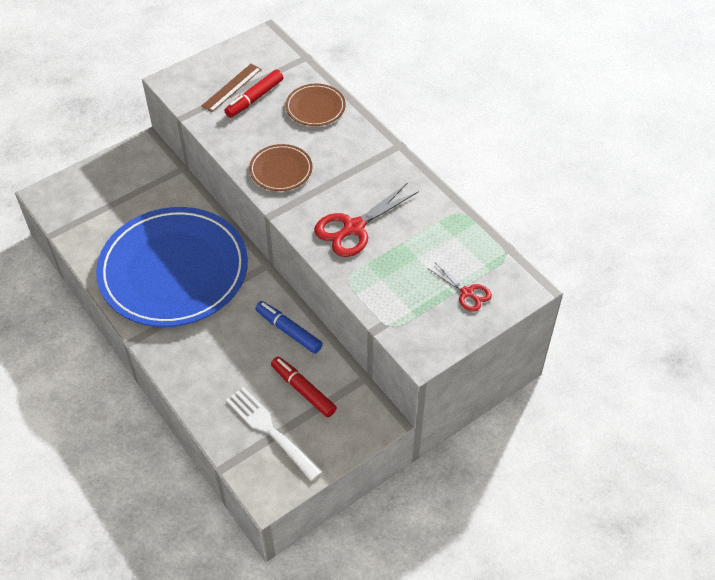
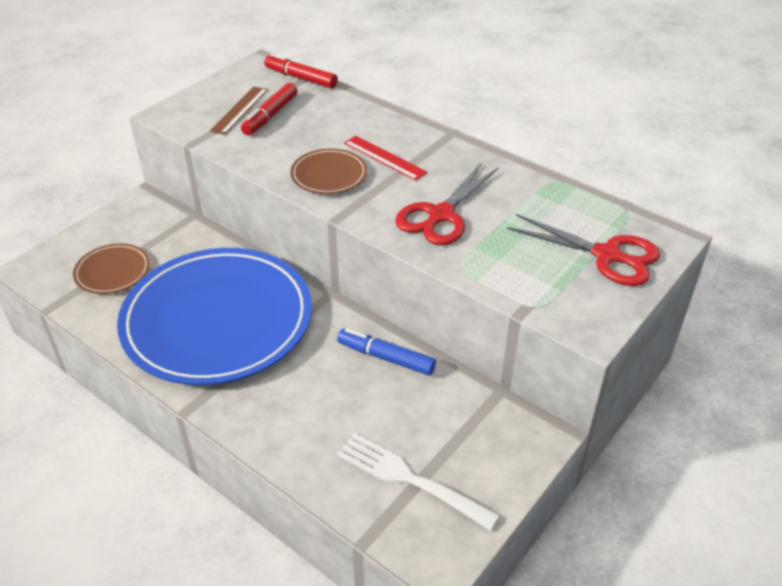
camera: 15 degrees left, 10 degrees down
red marker [271,357,337,417] -> red marker moved to [264,53,338,88]
brown plate [285,84,346,126] -> brown plate moved to [73,243,150,294]
red scissors [429,263,492,312] -> red scissors [507,214,660,286], size x1.72
none -> red ruler [344,136,428,181]

